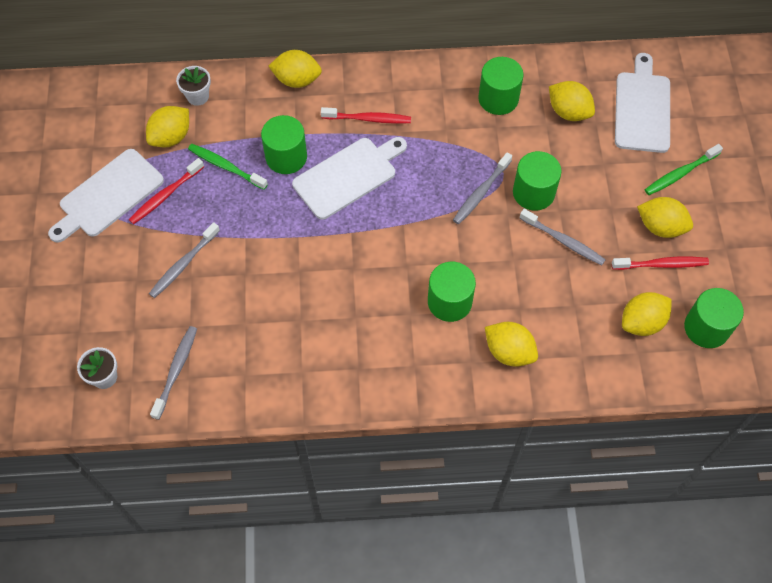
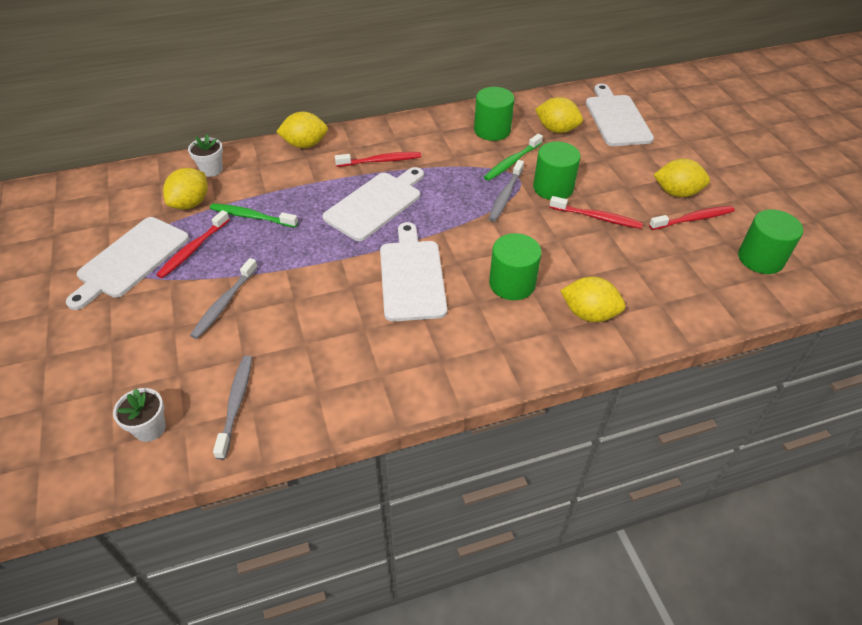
camera: 15 degrees left, 15 degrees down
green cylinder [261,115,307,174] -> none
grey toothbrush [520,209,606,265] -> red toothbrush [550,196,643,229]
yellow lemon [622,292,672,336] -> none
green toothbrush [645,144,723,195] -> green toothbrush moved to [484,134,543,181]
none -> white cutting board [380,222,447,321]

